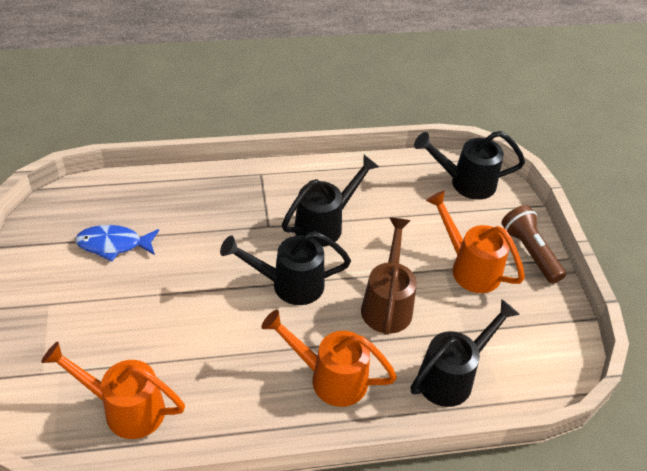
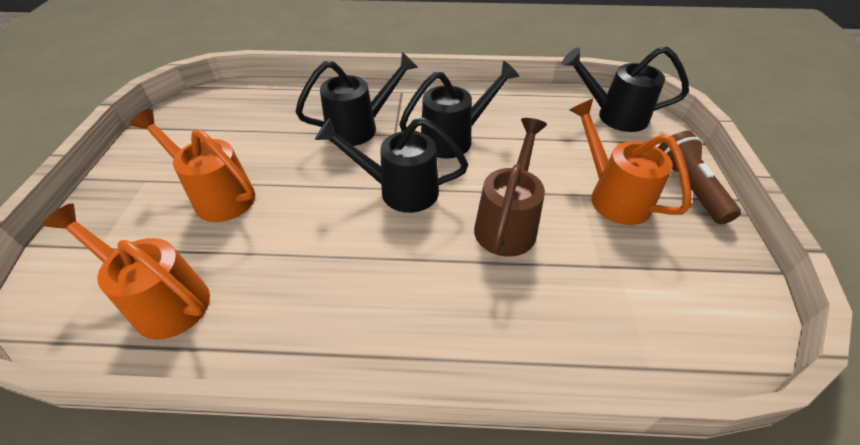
camera: 15 degrees right, 0 degrees up
blue fish [75,225,159,262] -> none
orange watering can [261,310,397,407] -> orange watering can moved to [130,109,255,222]
black watering can [410,299,520,407] -> black watering can moved to [295,52,418,146]

